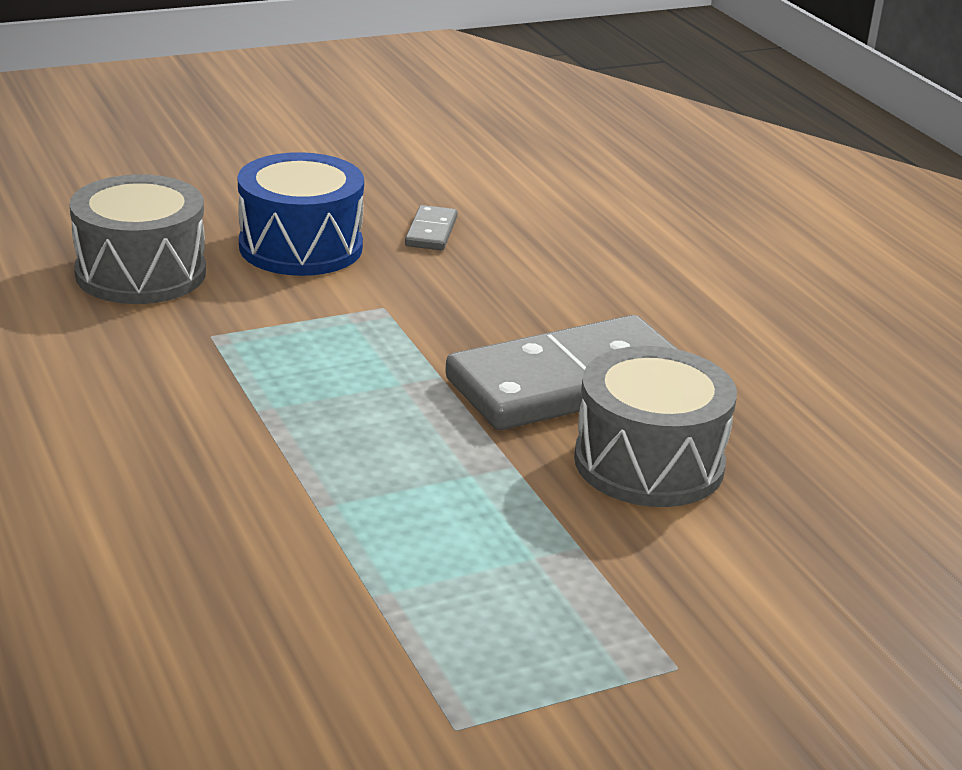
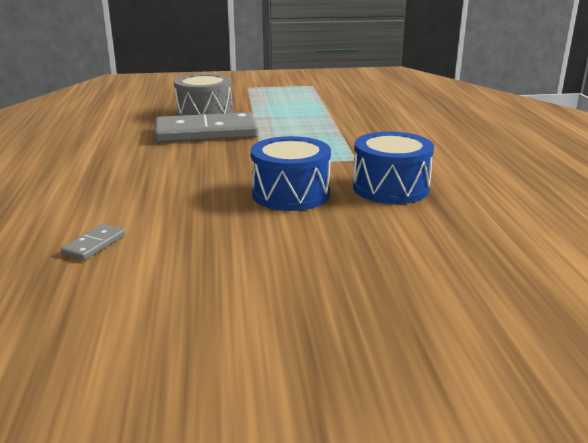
camera: 160 degrees left, 5 degrees down
grey drum [70,174,206,304] -> blue drum [353,132,434,204]
grey domino [405,205,458,250] -> grey domino moved to [61,224,125,261]

